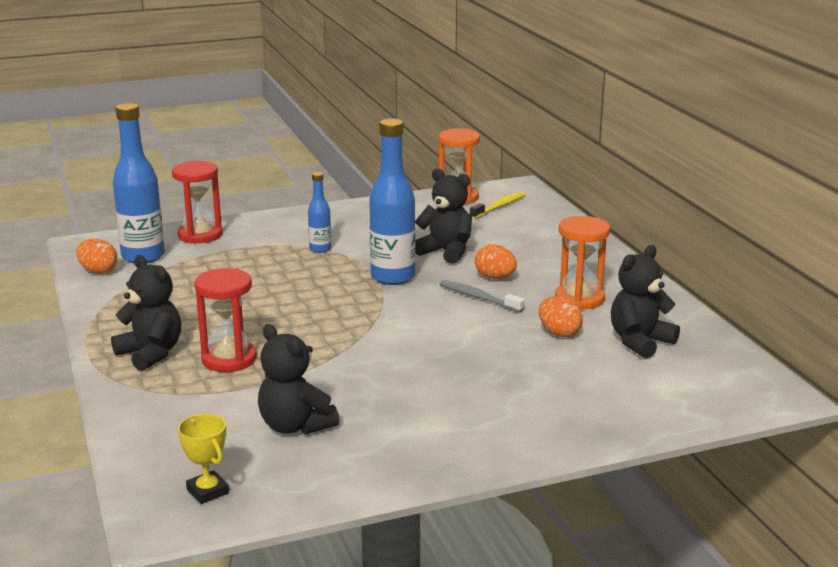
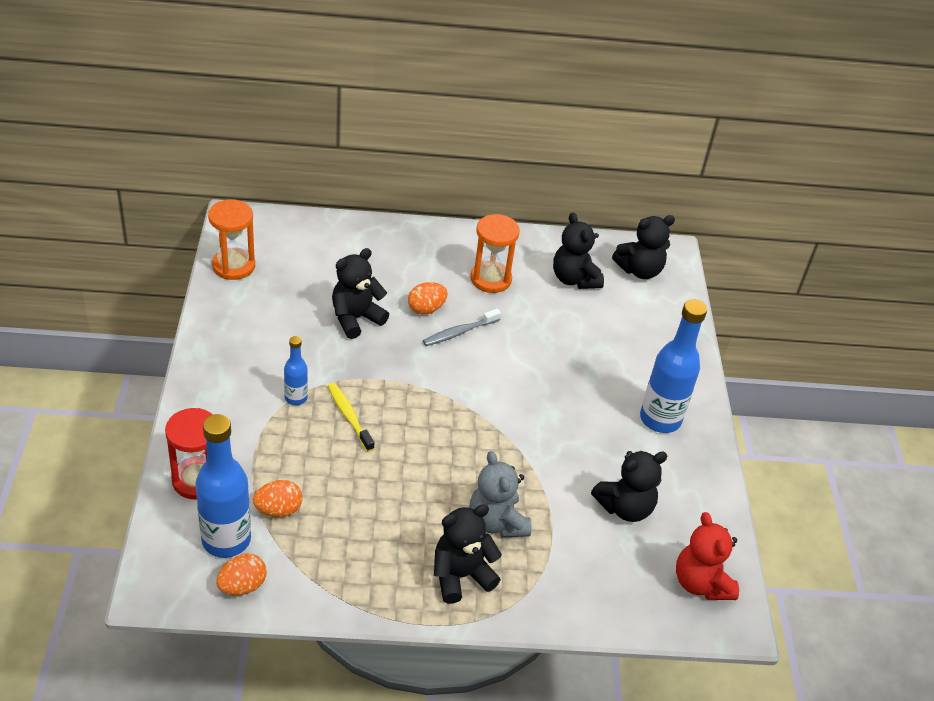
camera: 75 degrees left, 20 degrees up
yellow trophy [178,414,229,504] -> red teddy bear [676,512,739,600]
red hourglass [194,268,257,372] -> grey teddy bear [470,451,531,538]
blue bottle [369,118,416,285] -> blue bottle moved to [640,299,707,433]
yellow toothbrush [470,192,526,219] -> yellow toothbrush moved to [328,383,375,452]
orange egg [539,296,583,337] -> orange egg moved to [253,480,303,517]
none -> black teddy bear [612,215,675,279]

